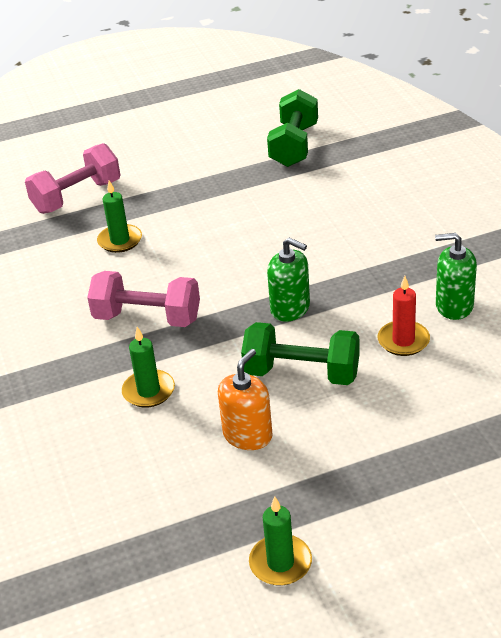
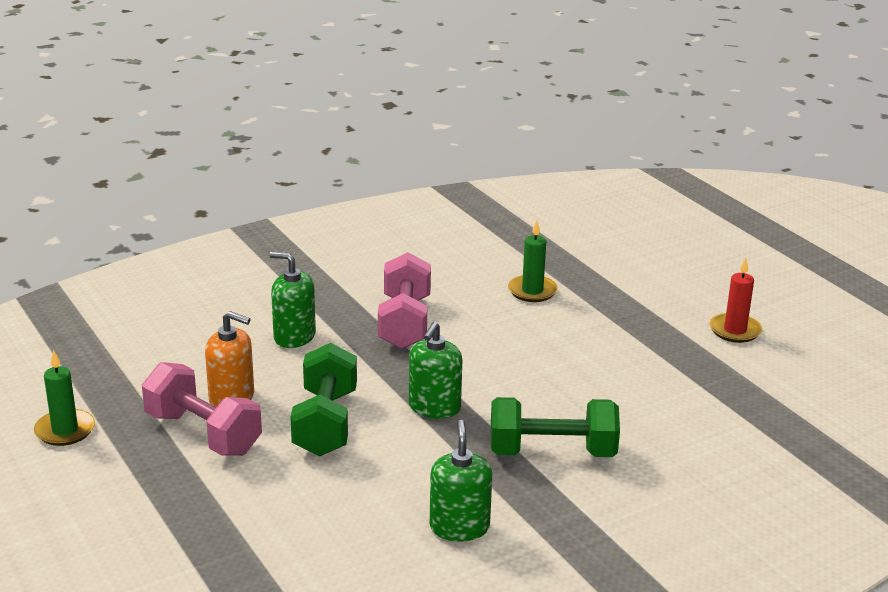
camera: 75 degrees right, 10 degrees down
pink dumbbell [25,143,120,214] -> pink dumbbell moved to [142,362,262,456]
green candle [122,327,175,408] -> green soap dispenser [269,252,316,348]
green dumbbell [267,89,318,167] -> green dumbbell moved to [491,397,620,457]
red candle [378,276,430,356] -> red candle moved to [710,258,762,343]

